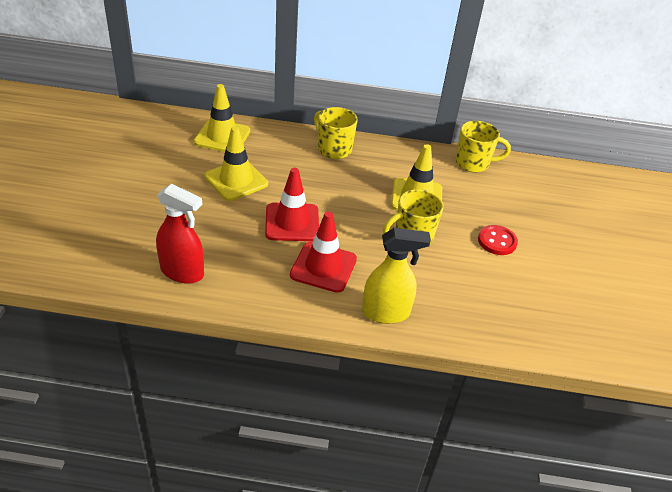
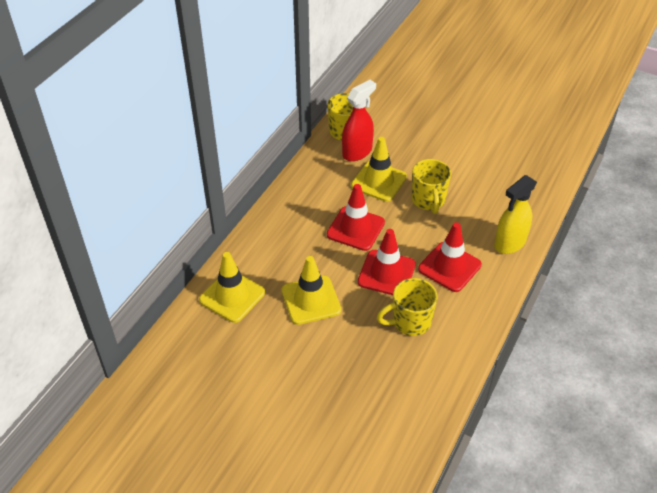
camera: 65 degrees left, 5 degrees up
red spray bottle [156,184,204,284] -> red spray bottle moved to [342,80,376,161]
yellow mug [314,107,358,159] -> yellow mug moved to [377,278,438,336]
yellow spray bottle [362,228,431,324] -> yellow spray bottle turned 150 degrees counterclockwise [494,175,537,254]
red button [478,225,518,255] -> none
none -> red traffic cone [327,184,385,251]

